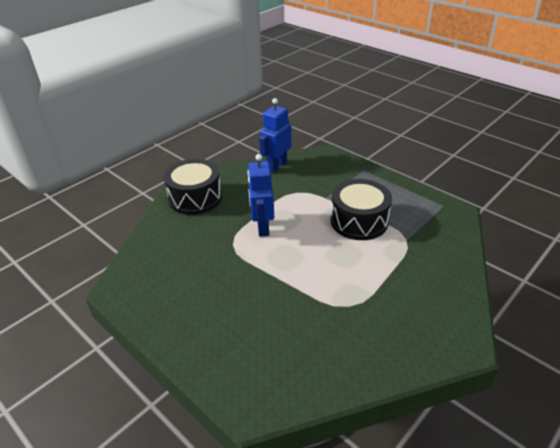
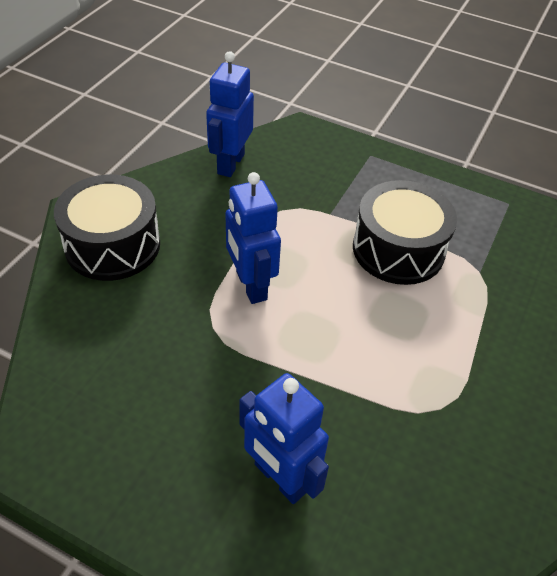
camera: 20 degrees left, 10 degrees up
none -> blue robot [239,373,329,504]

